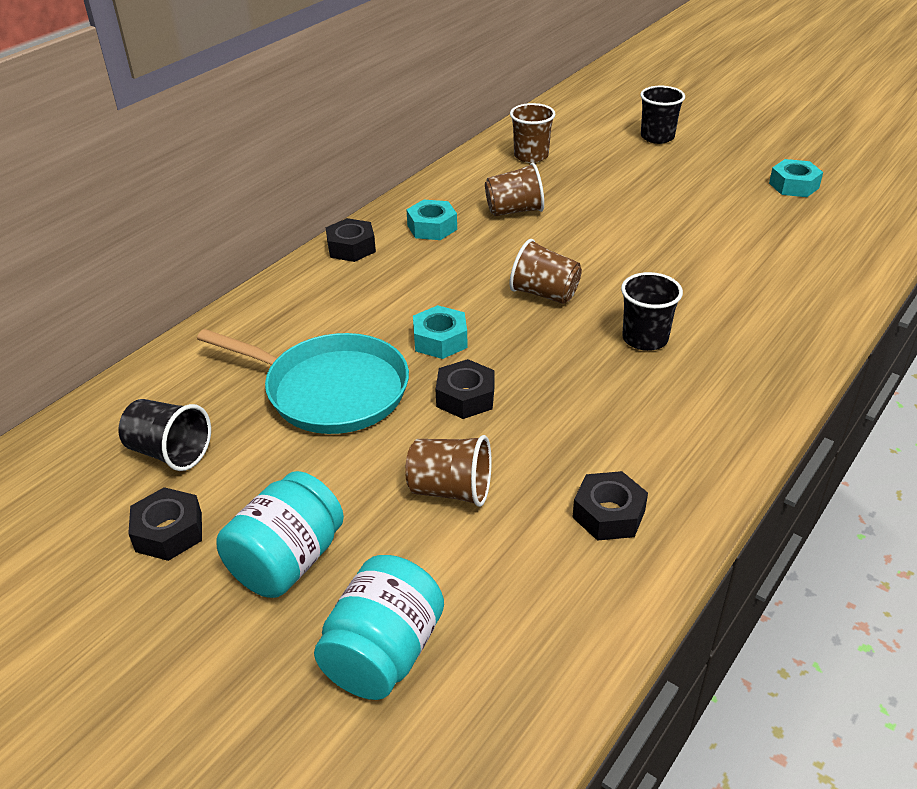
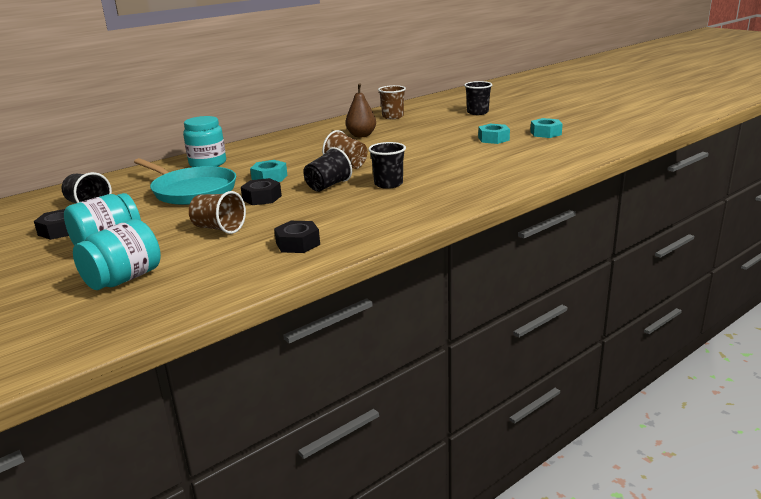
camera: 15 degrees right, 15 degrees down
black nut [326,218,376,262] -> none
turquoise nut [406,199,457,240] -> turquoise nut moved to [478,124,510,144]
brown cup [485,163,544,216] -> brown pear [345,83,376,137]
none -> turquoise jar [183,116,226,167]
none -> black cup [303,147,352,192]

